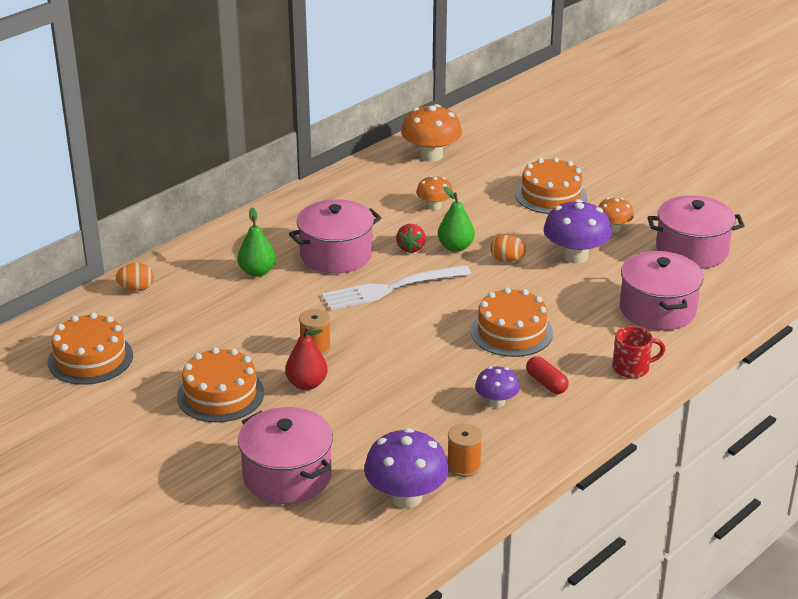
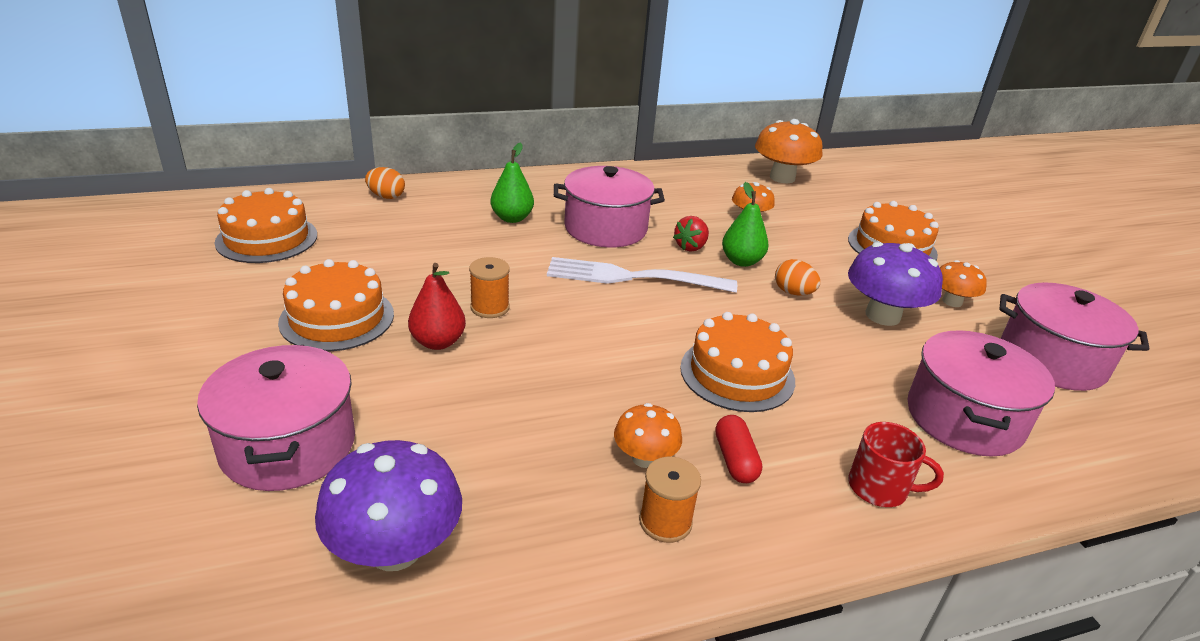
camera: 25 degrees right, 0 degrees up
orange spool [447,424,482,477] -> orange spool moved to [639,457,701,543]
purple mushroom [475,366,520,408] -> orange mushroom [614,403,682,468]

